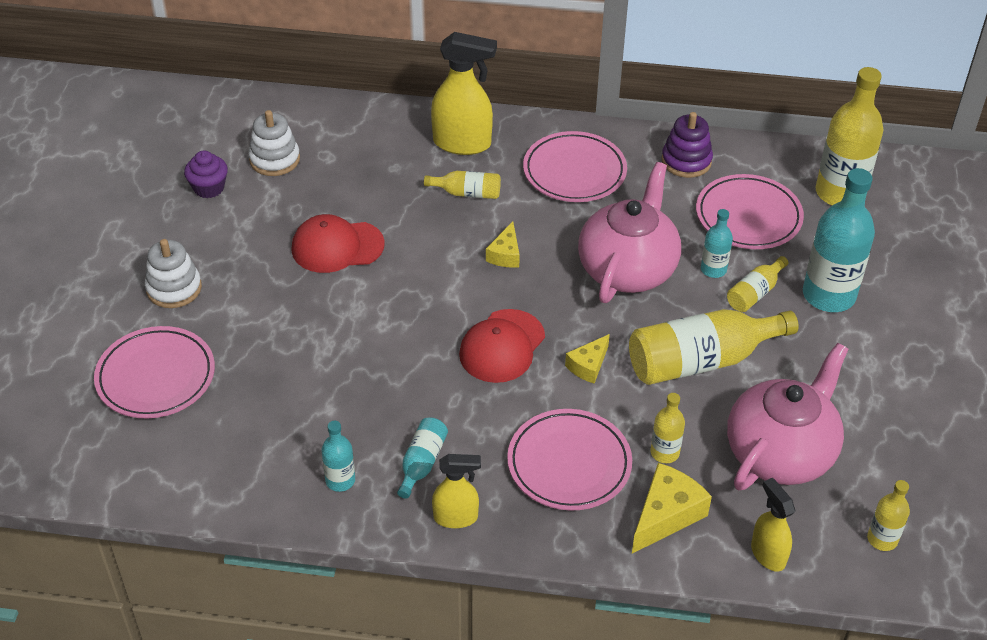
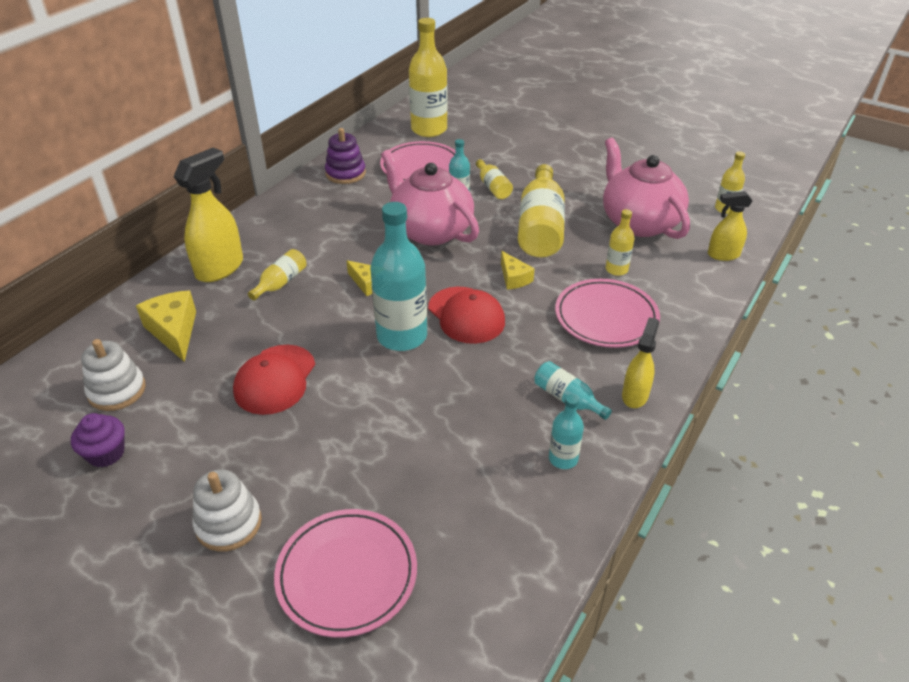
camera: 65 degrees left, 5 degrees down
pink plate [523,131,627,202] -> none
yellow cheese [632,463,712,553] -> yellow cheese moved to [136,291,196,362]
turquoise bottle [803,168,875,312] -> turquoise bottle moved to [370,202,427,351]

